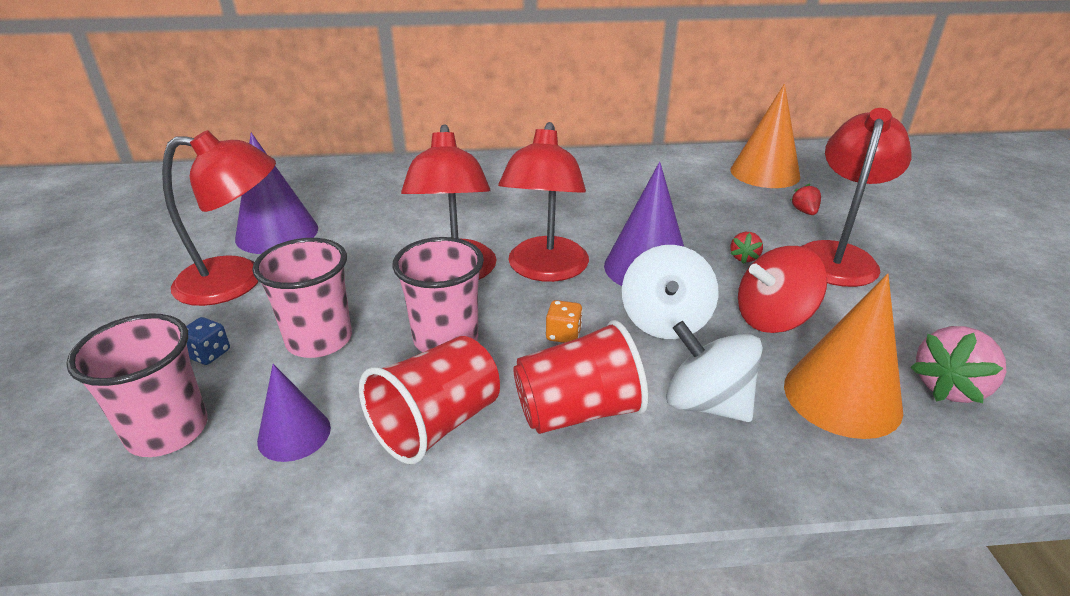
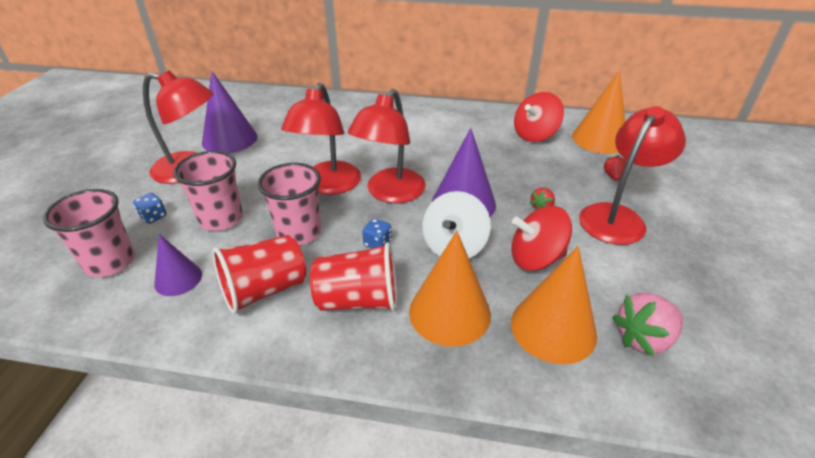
camera: 15 degrees right, 5 degrees up
orange dice [546,300,583,343] -> blue dice [362,219,392,248]
white spinning top [666,321,763,422] -> orange cone [409,231,491,347]
none -> red spinning top [514,92,564,142]

